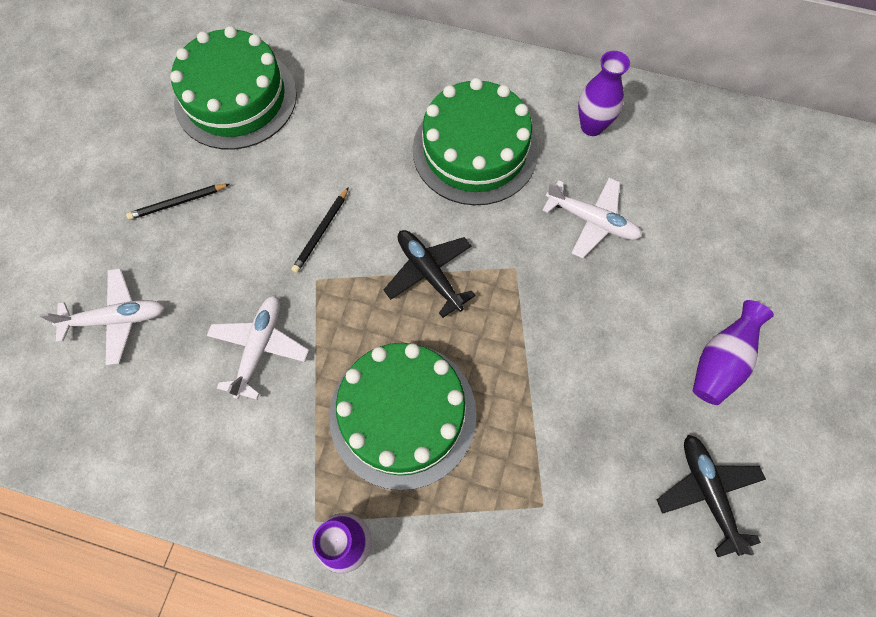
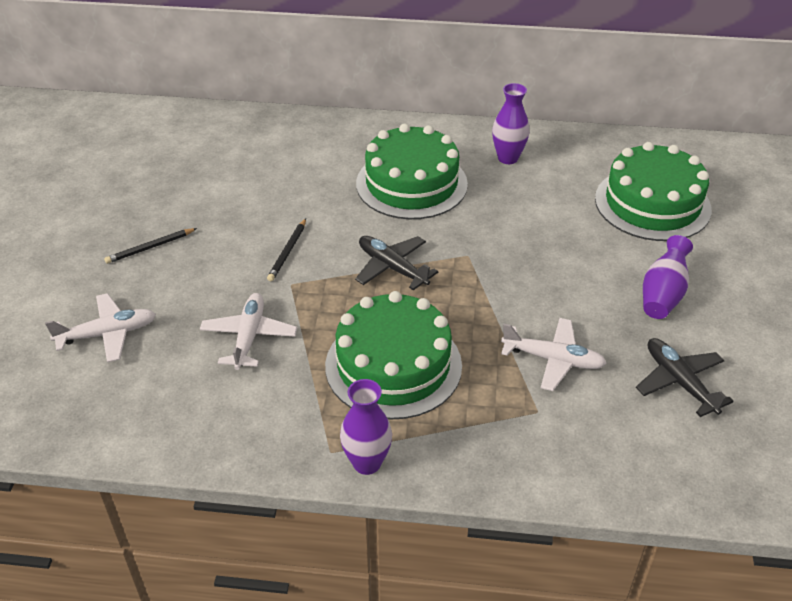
camera: 10 degrees left, 25 degrees down
green cake [170,26,297,150] -> green cake moved to [595,142,712,241]
white plane [542,178,642,259] -> white plane moved to [501,318,607,391]

